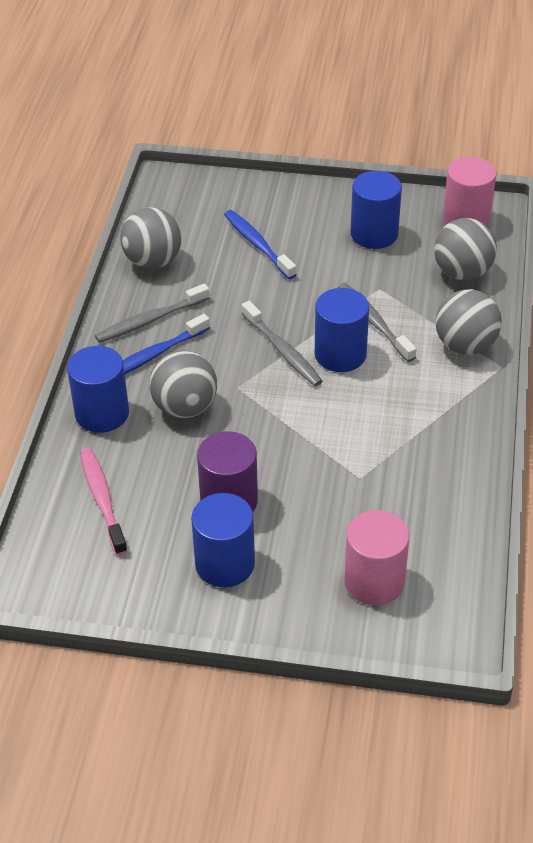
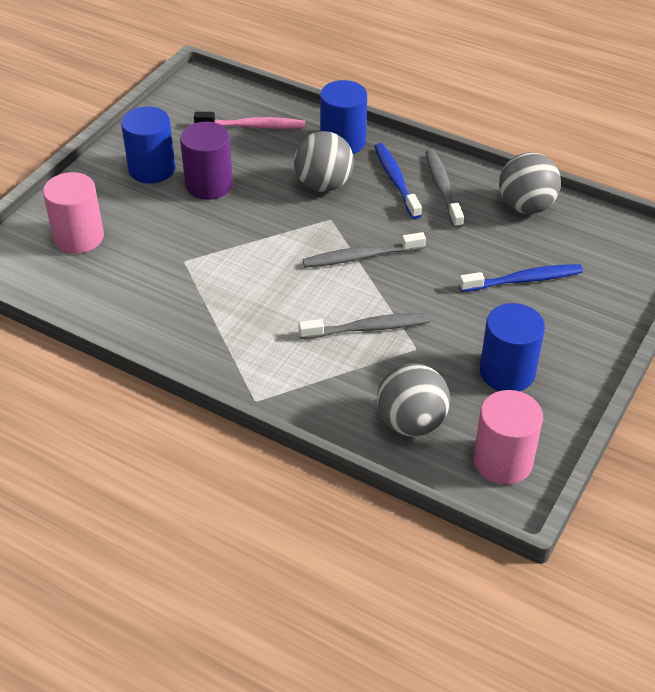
camera: 110 degrees right, 0 degrees up
blue cylinder [315,288,369,372] -> none
grey ball [436,289,502,355] -> none

